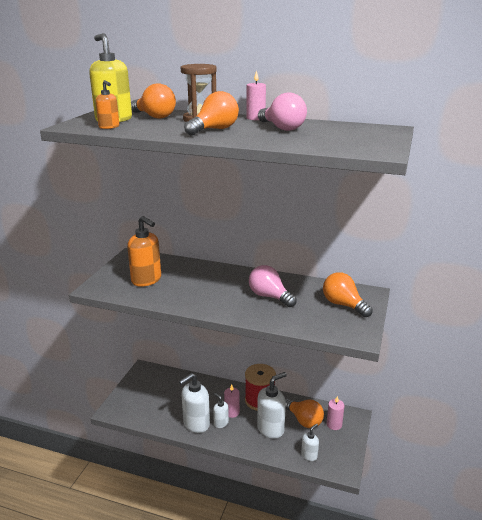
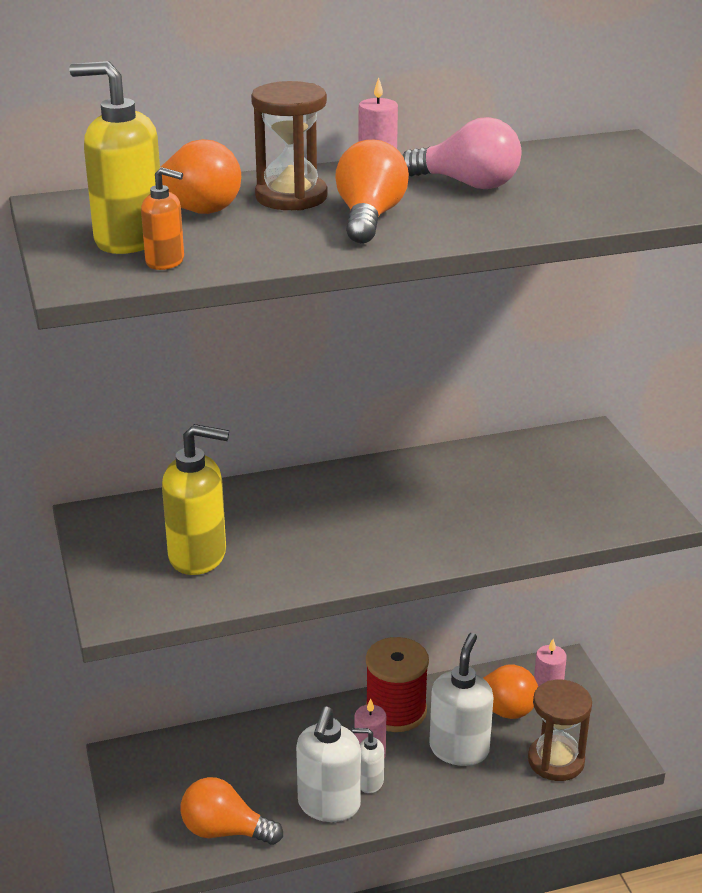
camera: 35 degrees left, 5 degrees up
orange soap dispenser [127,216,161,287] -> yellow soap dispenser [162,424,229,575]
pink light bulb [249,265,297,307] -> none
white soap dispenser [301,423,319,461] -> brown hourglass [528,680,592,781]
orange light bulb [323,272,373,317] -> orange light bulb moved to [181,777,283,845]

